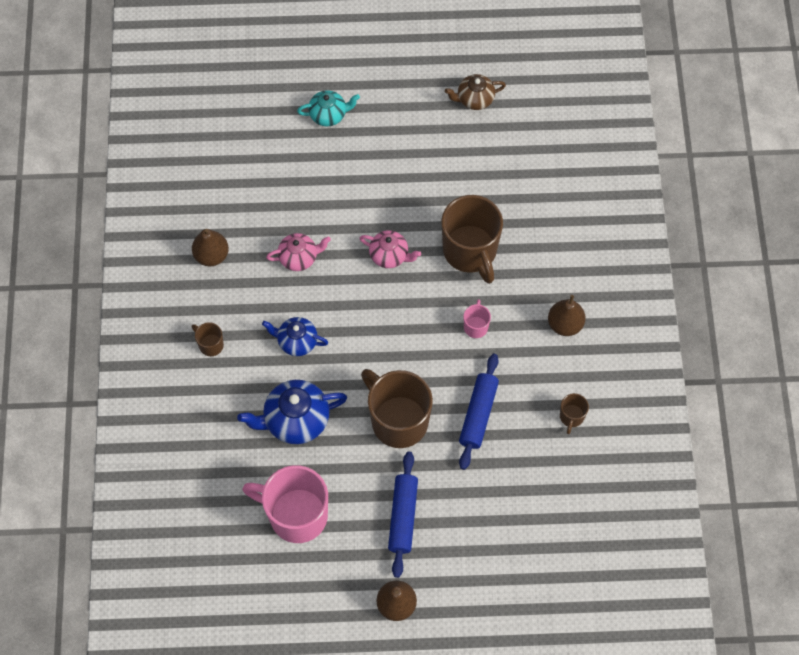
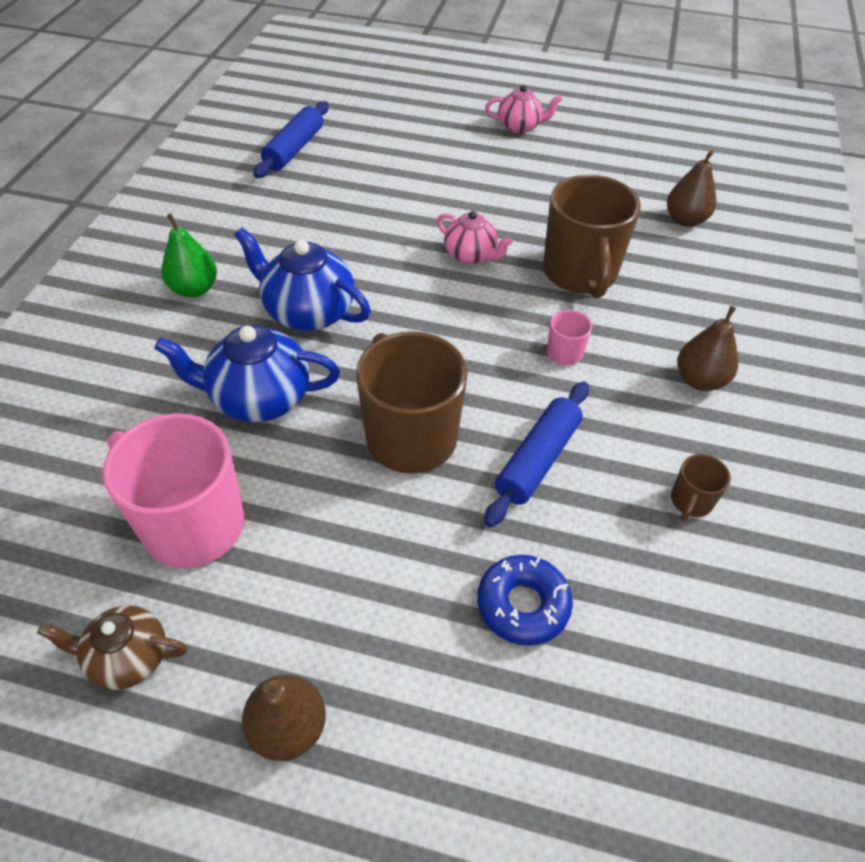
camera: 15 degrees right, 15 degrees down
brown pear [192,229,229,266] -> brown pear moved to [667,150,716,227]
brown mug [192,322,224,356] -> green pear [161,213,217,298]
blue teapot [262,317,328,356] -> blue teapot [234,227,371,331], size x1.60
pink teapot [266,233,331,271] -> pink teapot moved to [485,85,563,133]
turquoise teapot [297,90,360,126] -> none
blue rolling pin [388,452,418,578] -> blue rolling pin moved to [253,101,329,178]
brown teapot [445,74,506,110] -> brown teapot moved to [37,605,187,690]
none -> blue donut [477,555,573,646]

